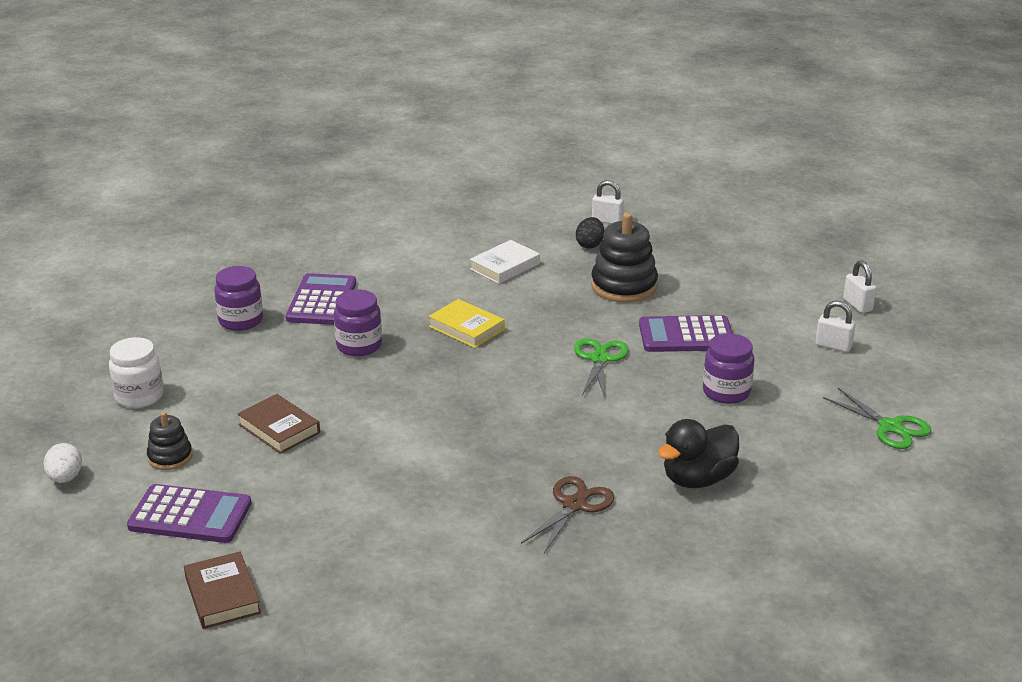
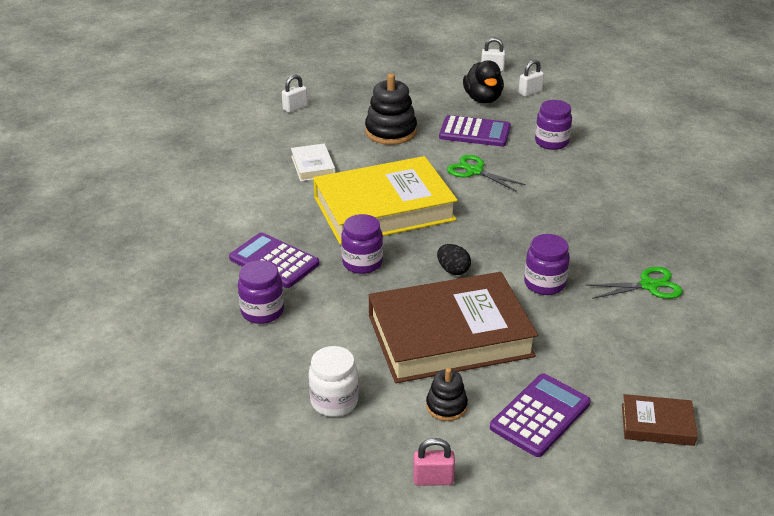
camera: 60 degrees left, 5 degrees up
white egg [44,443,82,483] -> pink padlock [413,438,455,486]
brown book [237,394,320,454] -> brown book [369,272,538,383], size x2.32
yellow book [428,299,505,348] -> yellow book [313,156,458,245], size x2.32
brown scissors [521,476,615,553] -> none
black egg [576,217,604,249] -> black egg moved to [437,244,471,275]
purple calculator [639,315,732,352] -> purple calculator turned 105 degrees counterclockwise [439,115,511,147]
black duck [658,419,739,488] -> black duck moved to [463,60,504,104]
green scissors [823,388,931,449] -> green scissors moved to [585,267,683,299]
none -> purple jar [524,234,570,295]

